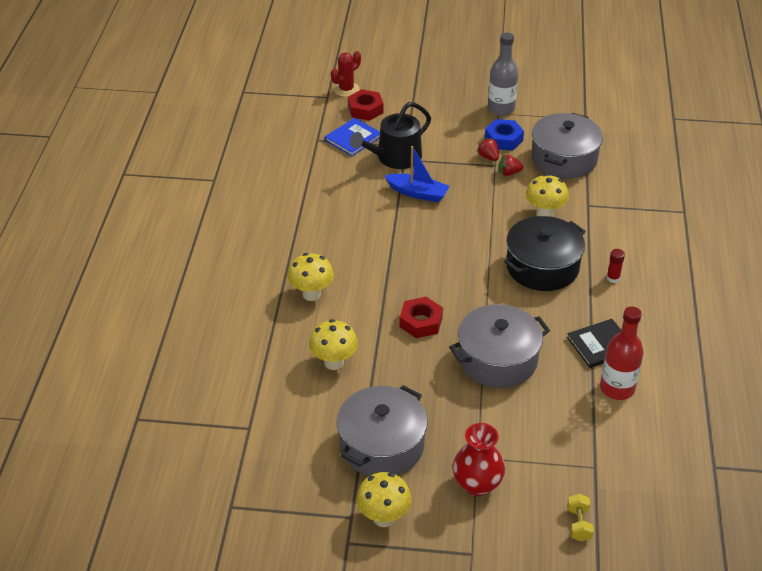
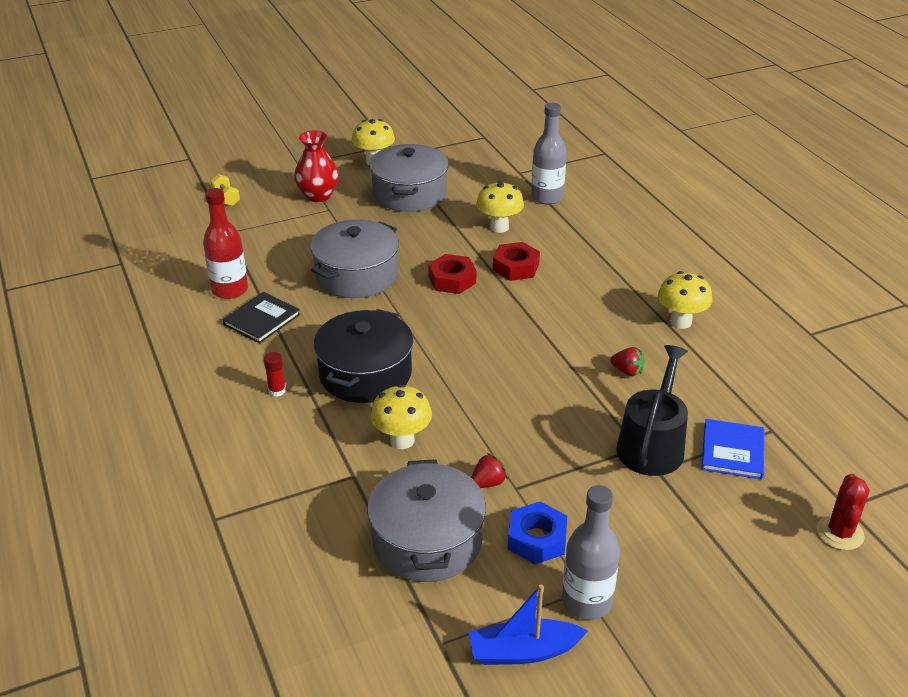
camera: 150 degrees right, 5 degrees down
yellow mushroom [288,253,334,301] -> yellow mushroom moved to [658,271,712,329]
red nut [348,89,384,121] -> red nut moved to [493,242,540,281]
blue boat [384,146,450,202] -> blue boat moved to [469,584,588,665]
red strawberry [477,138,499,161] -> red strawberry moved to [610,347,645,376]
none -> grey bottle [531,103,567,205]

